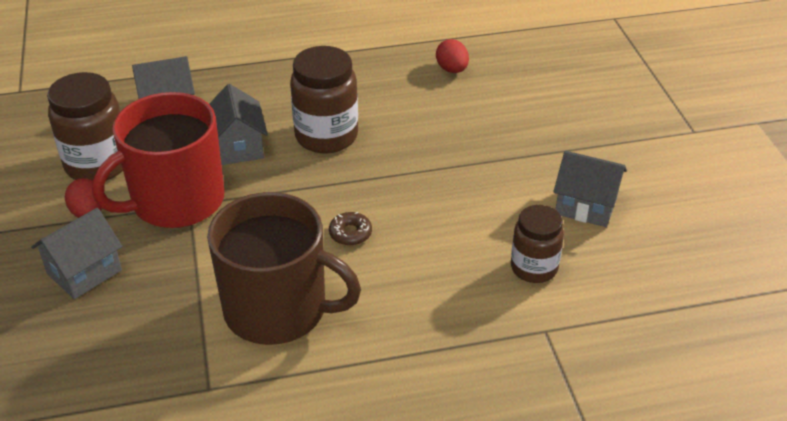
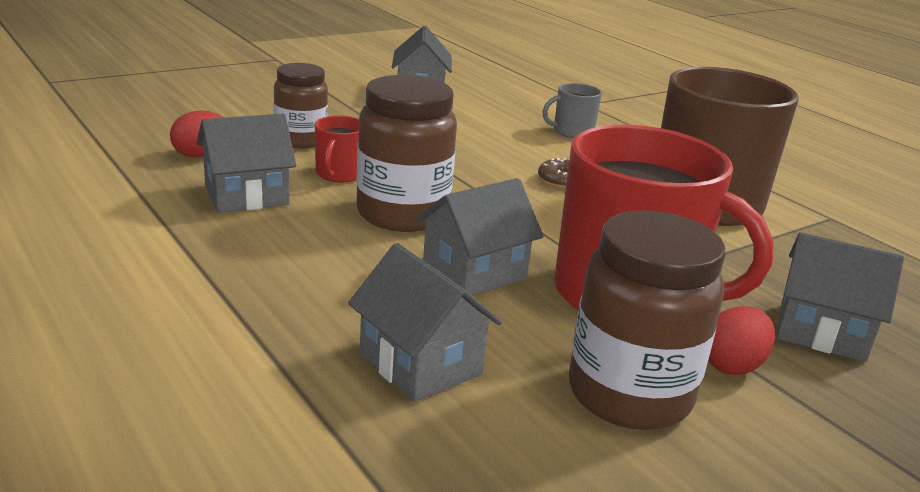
camera: 115 degrees left, 15 degrees down
brown jar [511,205,564,283] -> brown jar moved to [274,63,328,149]
none -> grey house [196,113,296,213]
none -> red mug [315,116,359,182]
none -> grey mug [542,83,602,138]

